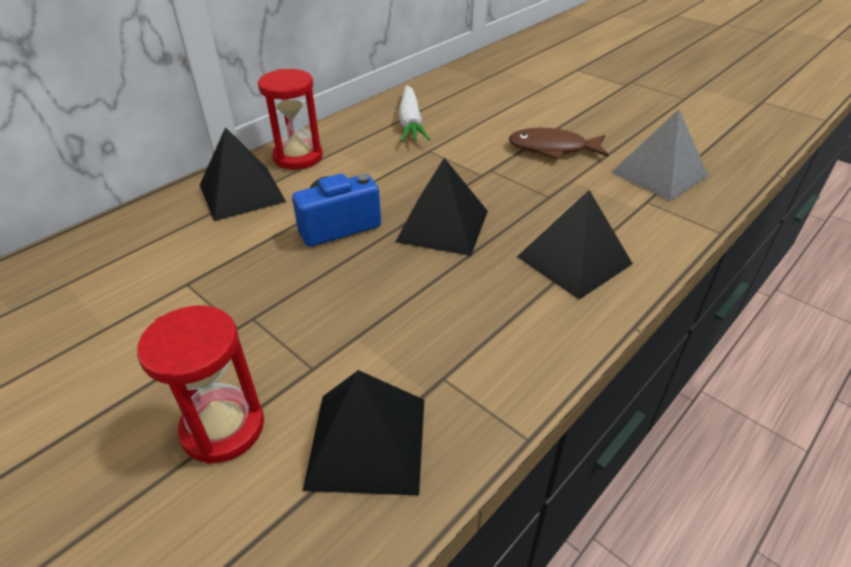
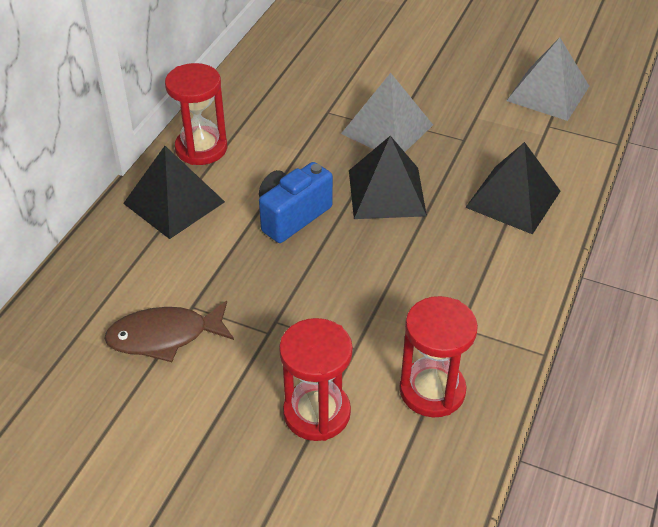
camera: 20 degrees left, 5 degrees up
black pyramid [303,370,424,496] -> red hourglass [399,296,478,417]
white carrot [398,85,430,142] -> none
brown fish [508,128,609,160] -> brown fish moved to [104,301,234,362]
none -> grey pyramid [341,73,433,152]

